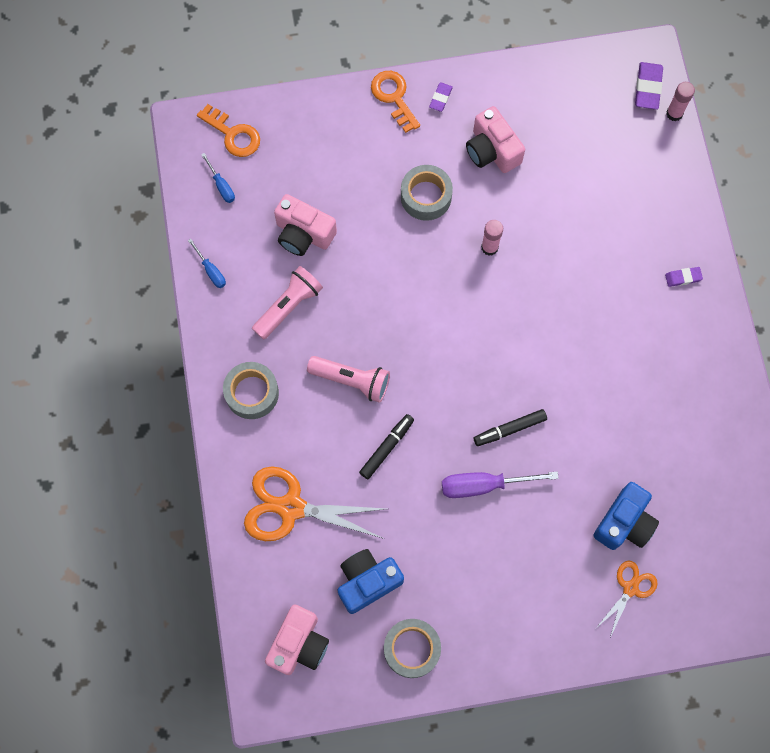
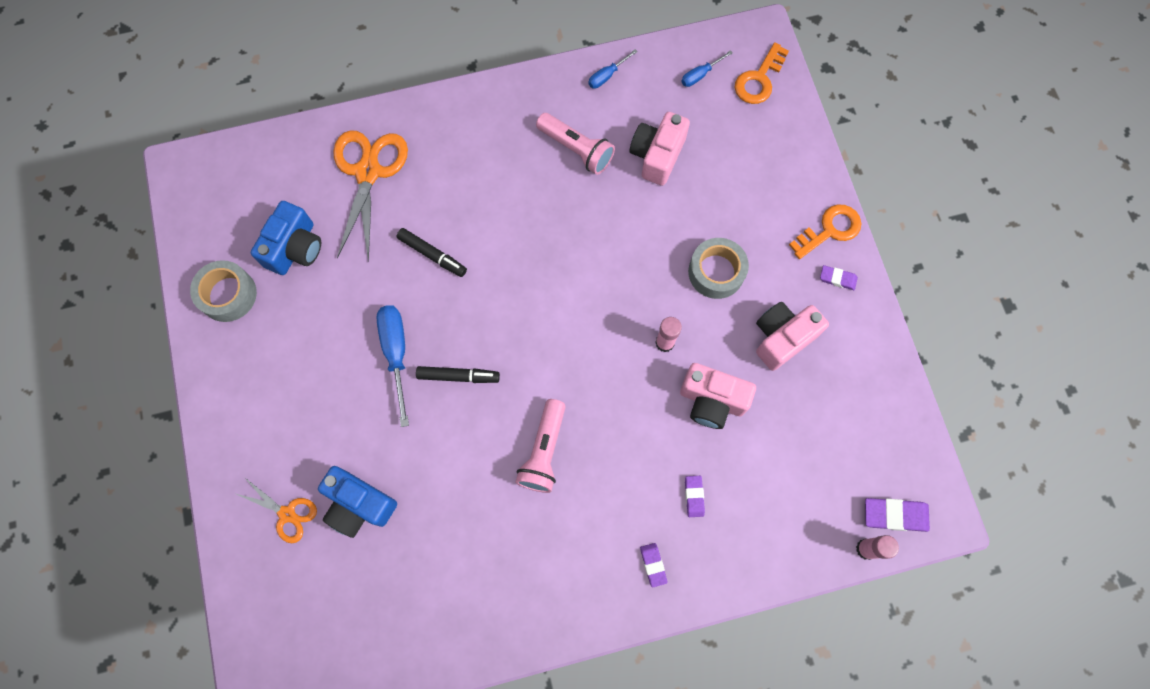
camera: 85 degrees right, 0 degrees up
grey tape [223,362,279,419] -> none
pink camera [265,604,329,675] -> pink camera moved to [680,363,756,429]
pink flashlight [307,356,390,403] -> pink flashlight moved to [515,399,566,493]
blue camera [337,549,404,614] -> blue camera turned 60 degrees clockwise [251,201,321,275]
purple screwdriver [442,471,559,498] -> blue screwdriver [377,305,409,427]
black marker [474,409,547,446] -> black marker turned 120 degrees clockwise [416,366,500,383]
none -> purple eraser [685,476,705,517]

